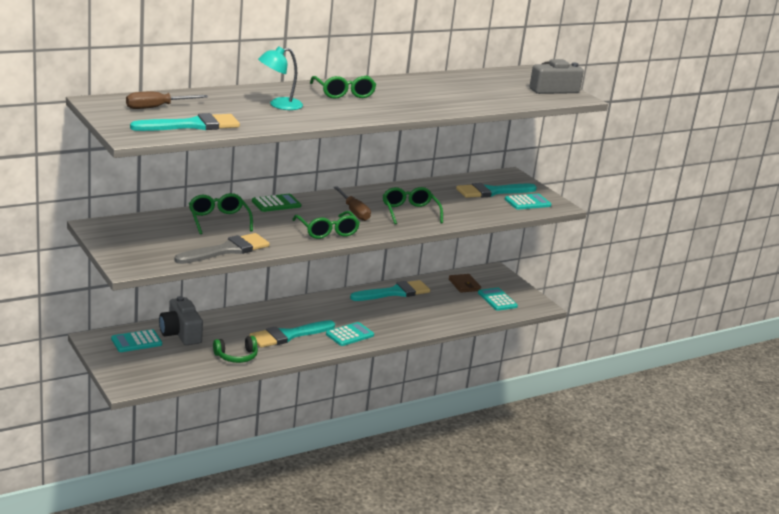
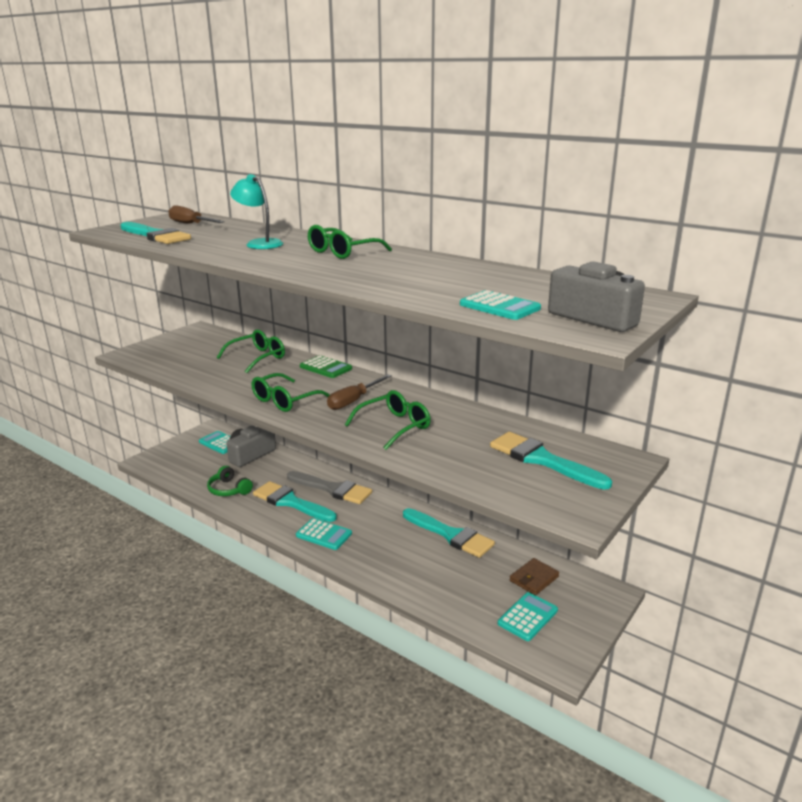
camera: 70 degrees right, 0 degrees up
grey brush [175,233,270,264] -> grey brush moved to [287,471,372,504]
turquoise calculator [505,194,551,209] -> turquoise calculator moved to [460,290,541,320]

